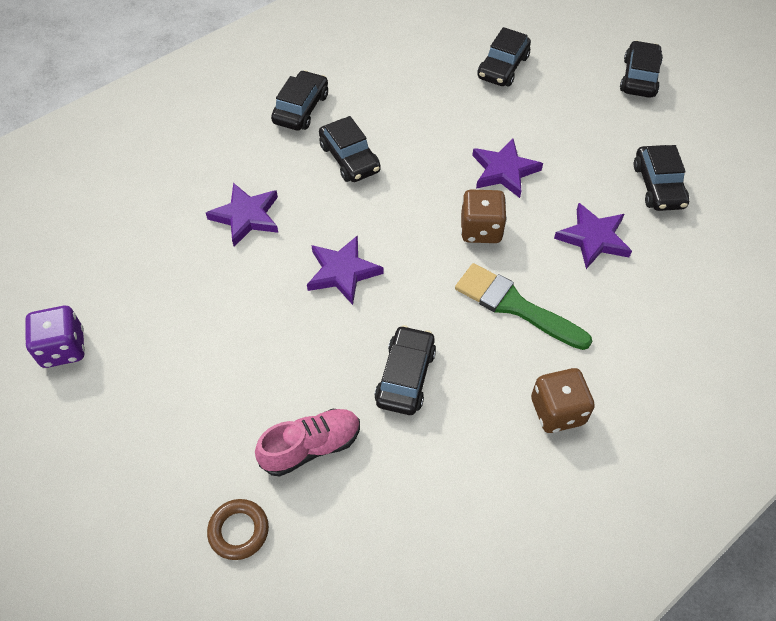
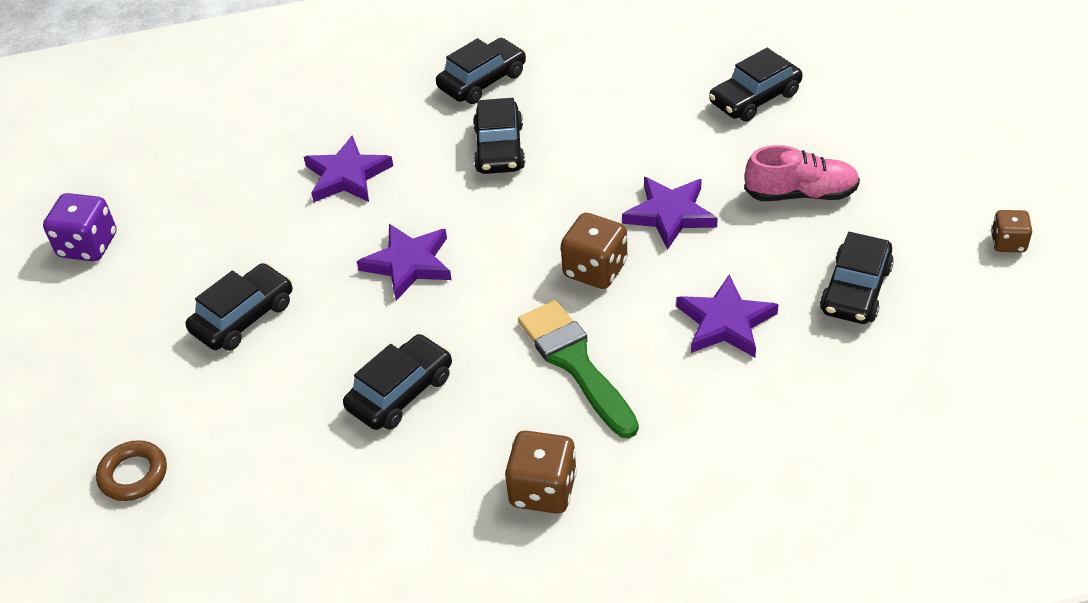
camera: 30 degrees right, 10 degrees down
pink shoe [255,409,360,477] -> pink shoe moved to [744,145,860,201]
black car [620,41,663,98] -> black car moved to [186,263,292,351]
none -> brown dice [991,210,1032,252]

